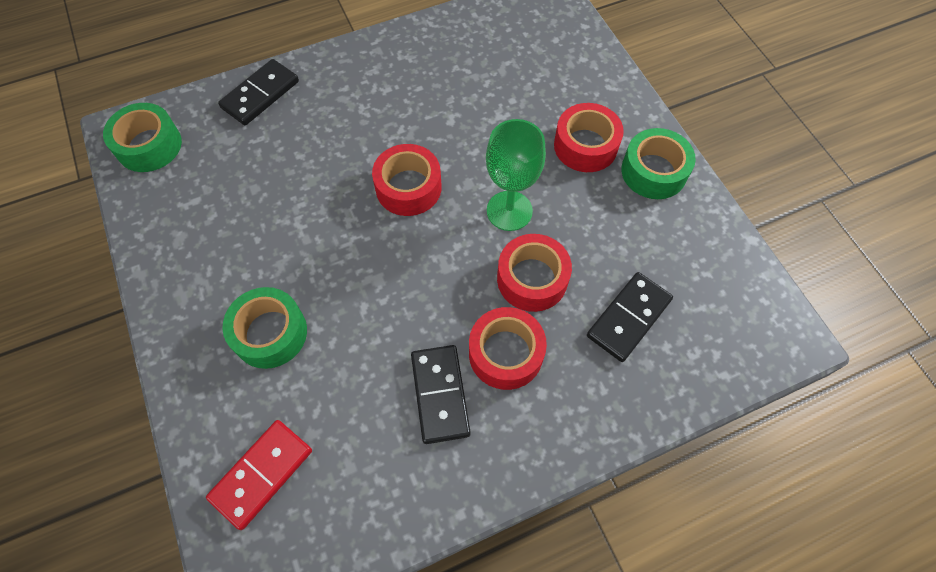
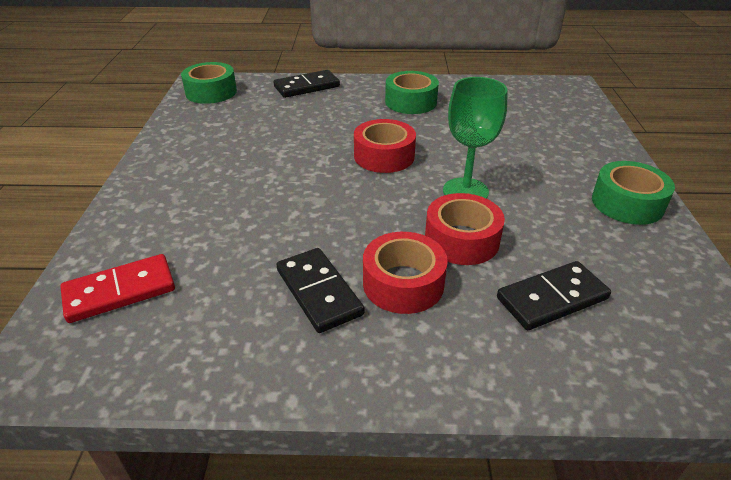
camera: 25 degrees right, 25 degrees down
green tape [223,287,307,369] -> green tape moved to [385,71,439,114]
black domino [411,345,471,444] -> black domino turned 45 degrees counterclockwise [276,248,364,333]
red tape [554,103,624,172] -> none

